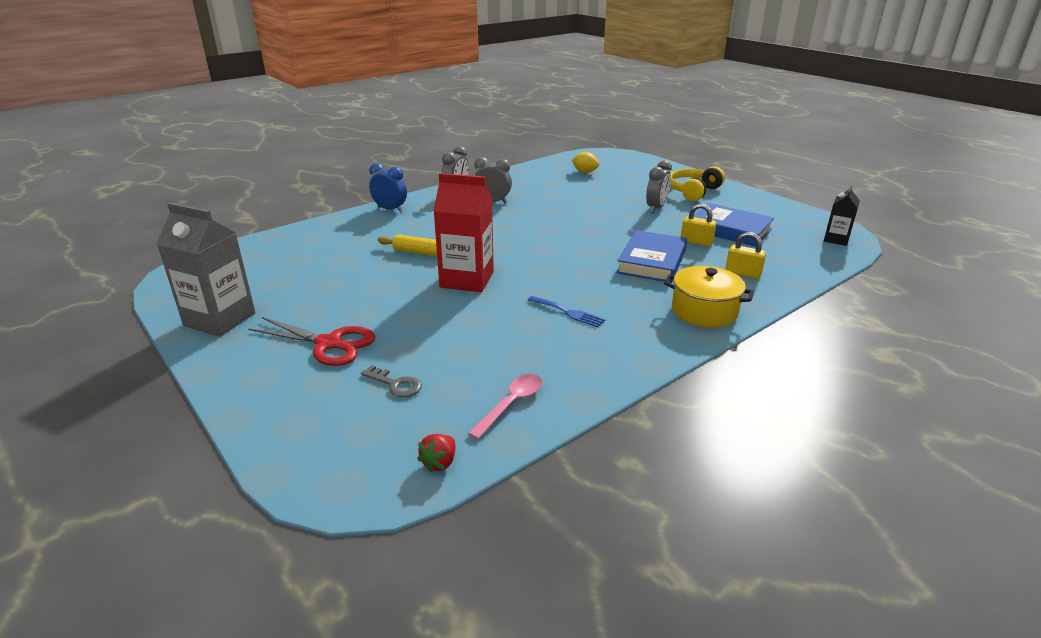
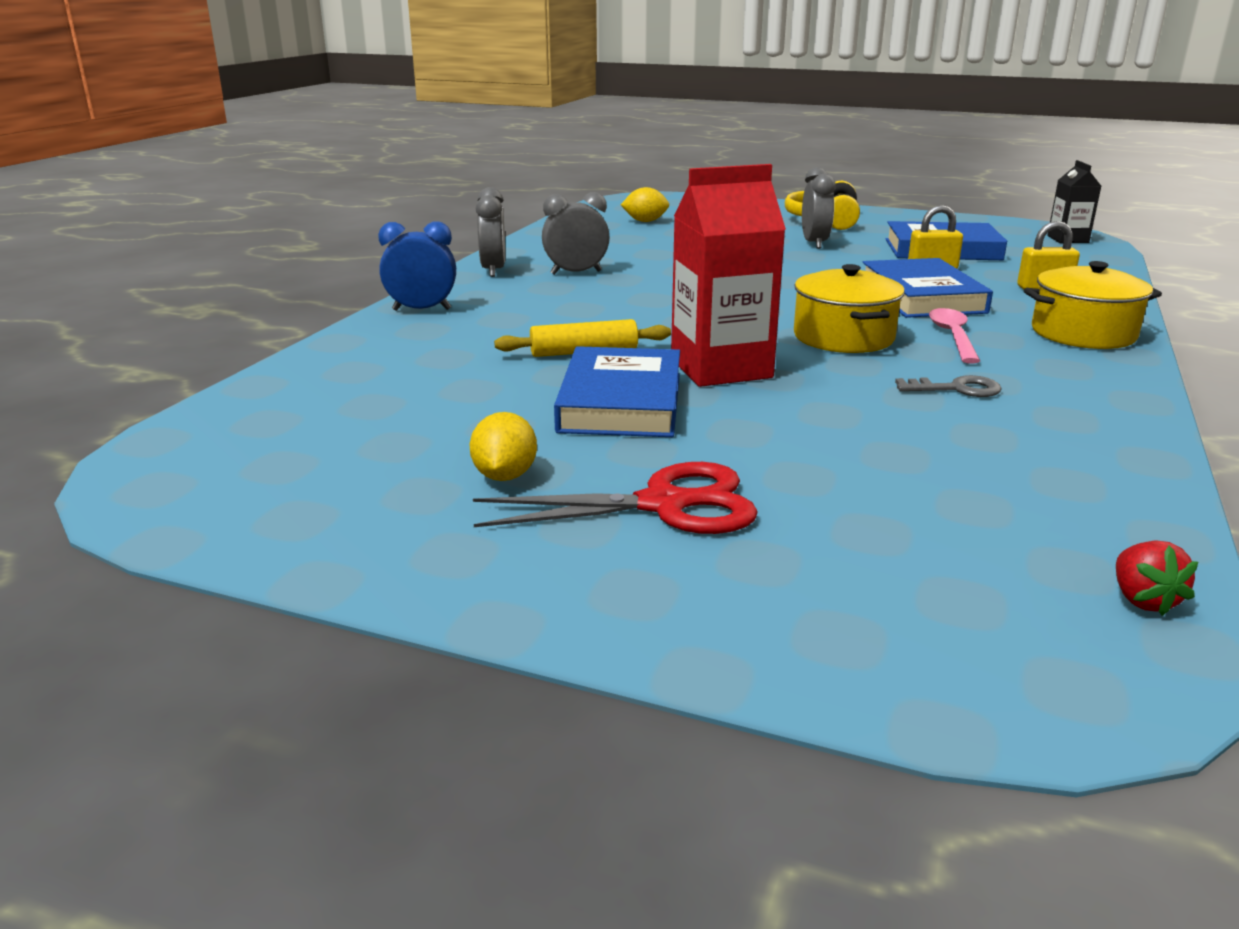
camera: 30 degrees left, 5 degrees down
grey carton [157,203,256,337] -> none
grey key [361,365,422,398] -> grey key moved to [895,375,1002,397]
pink spoon [468,374,542,439] -> pink spoon moved to [929,308,980,364]
blue fork [528,296,606,328] -> none
none -> yellow lemon [470,412,537,481]
none -> blue book [554,346,680,437]
none -> yellow pot [794,264,905,353]

